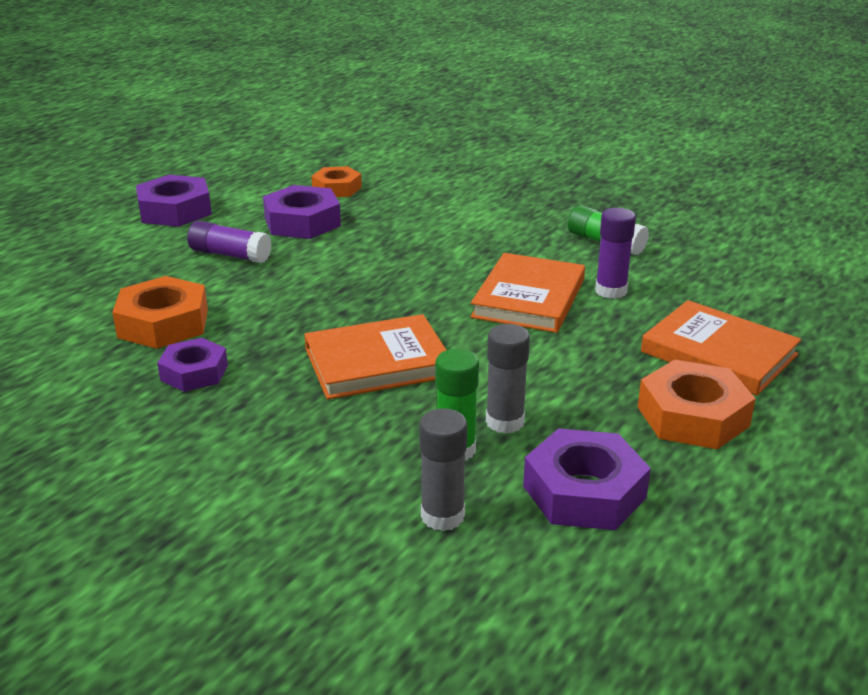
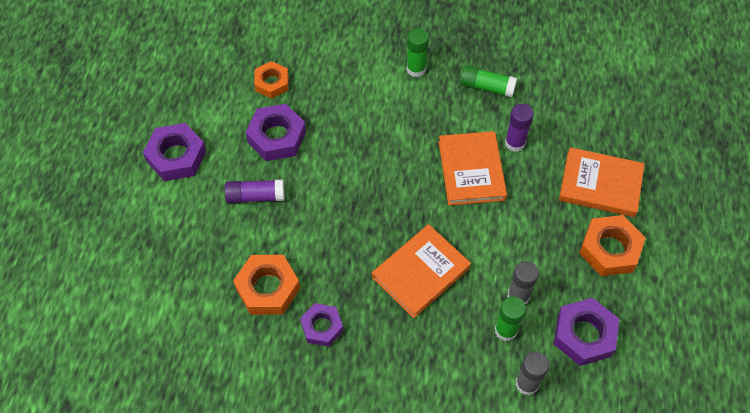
camera: 25 degrees left, 30 degrees up
none -> green glue stick [406,28,429,77]

